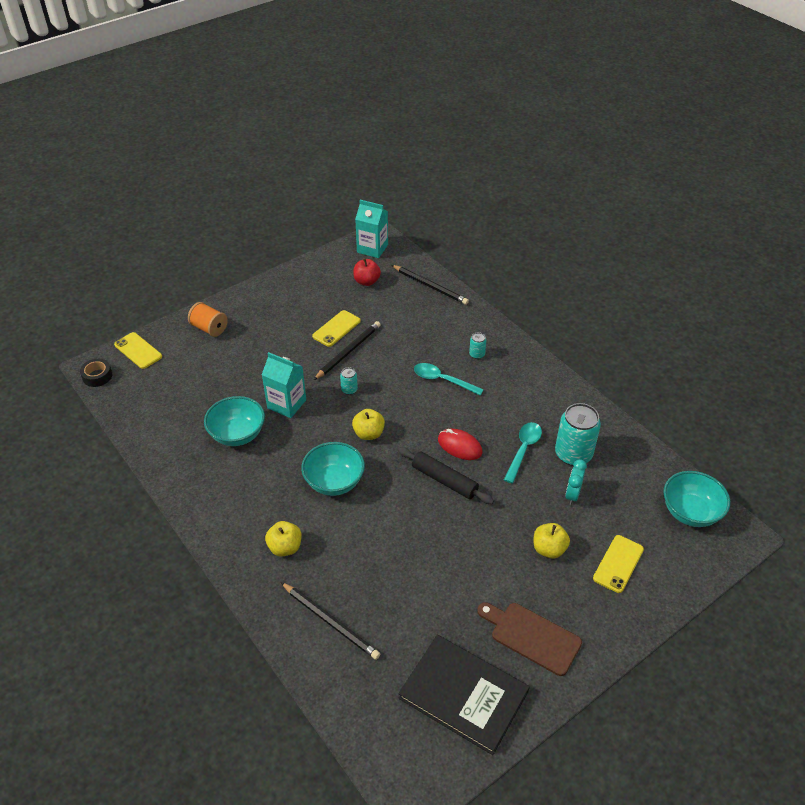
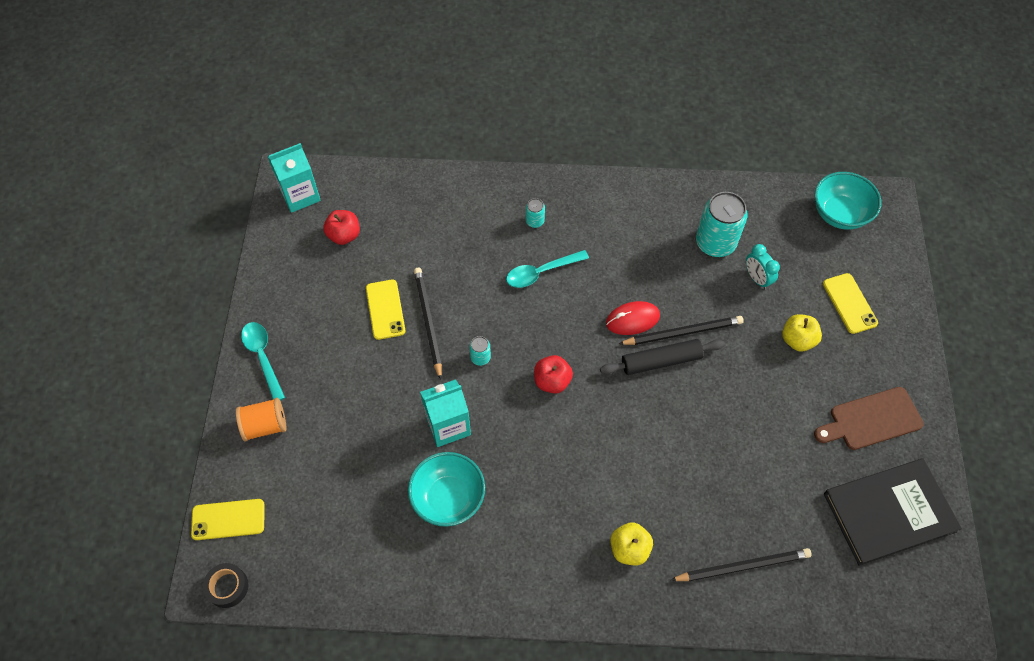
camera: 50 degrees left, 15 degrees up
turquoise bowl [301,442,365,496] -> none
yellow apple [352,409,385,440] -> red apple [534,355,573,394]
black pencil [392,265,469,305] -> black pencil moved to [619,316,744,345]
turquoise spoon [504,422,542,483] -> turquoise spoon moved to [241,322,285,401]

